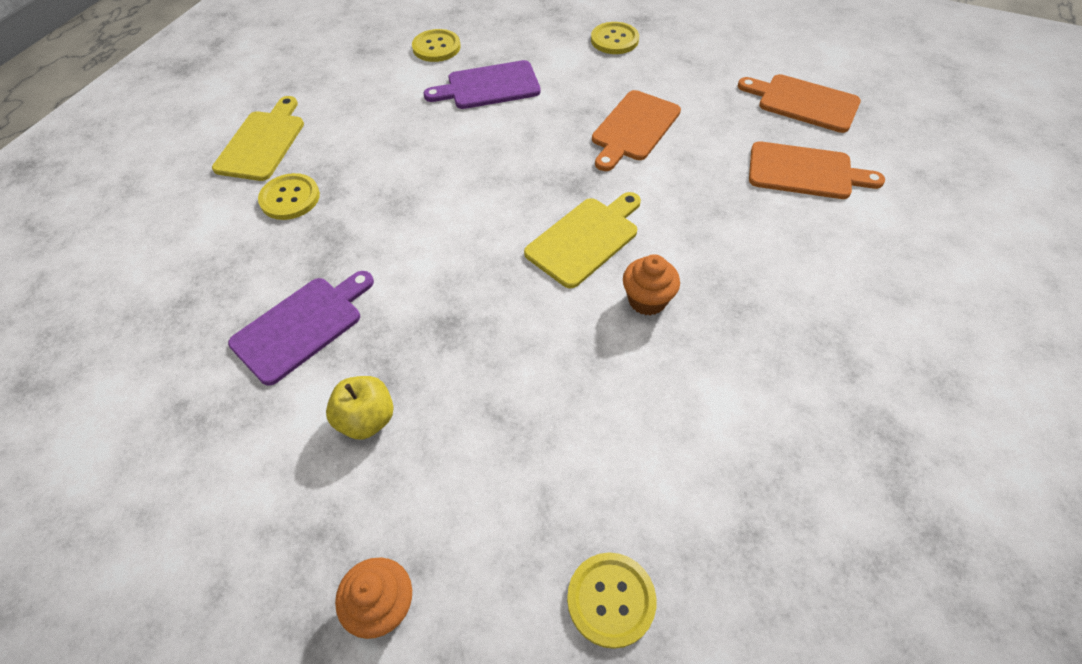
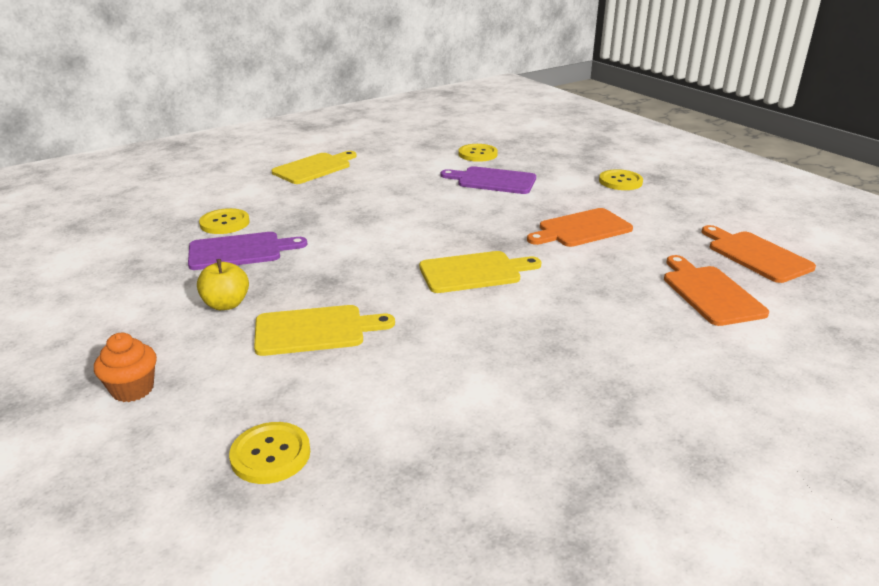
camera: 30 degrees right, 25 degrees down
yellow button [258,173,320,220] -> yellow button moved to [199,208,250,234]
orange cupcake [623,254,680,316] -> none
orange cutting board [749,141,885,199] -> orange cutting board turned 150 degrees counterclockwise [664,255,769,326]
none -> yellow cutting board [254,305,395,356]

